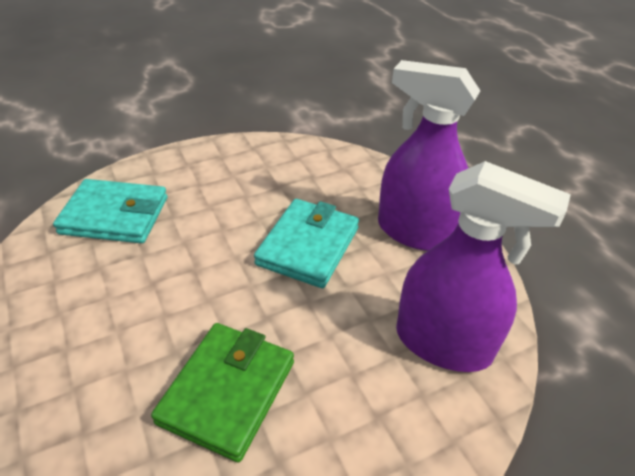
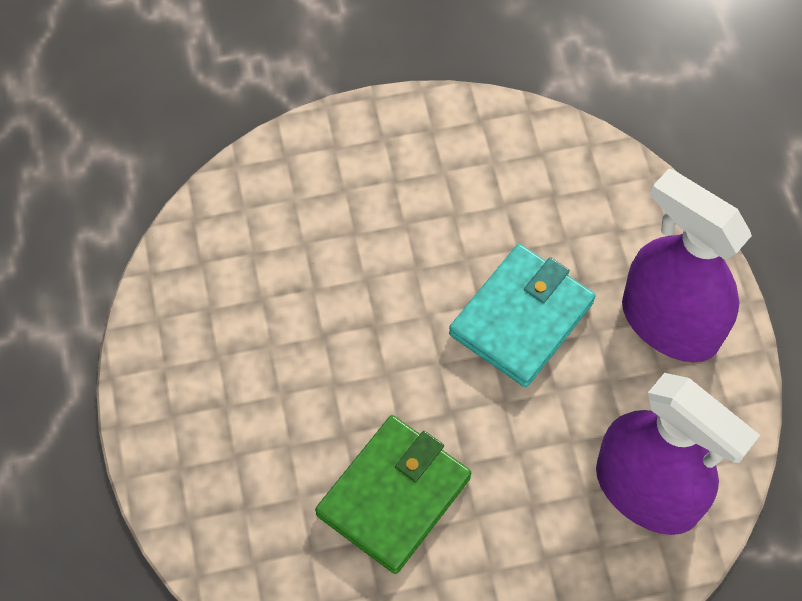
camera: 15 degrees right, 20 degrees up
turquoise wallet [53,179,167,244] -> none

